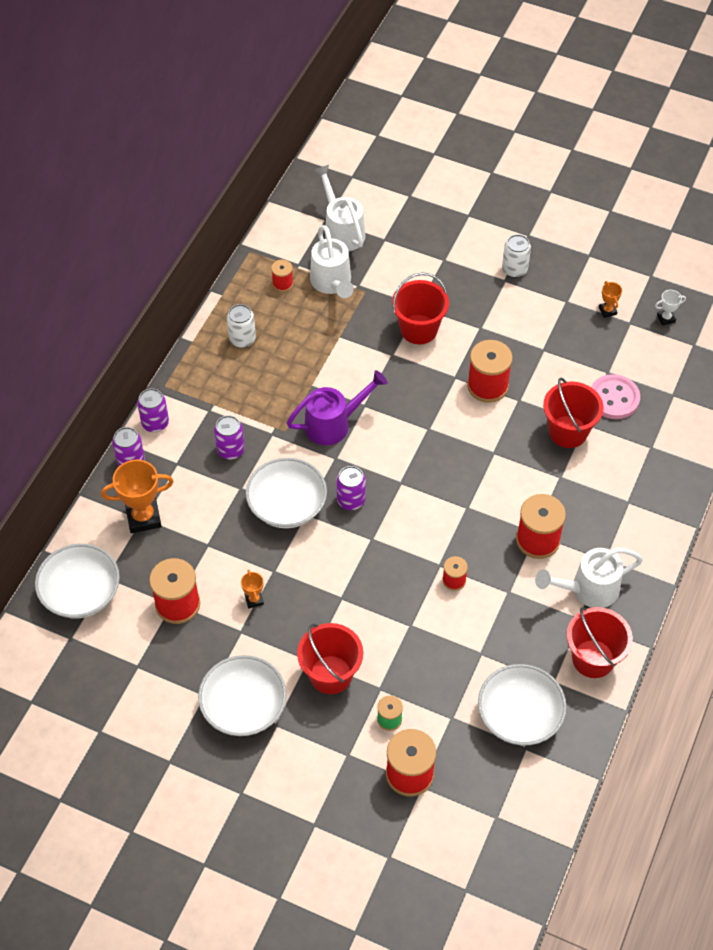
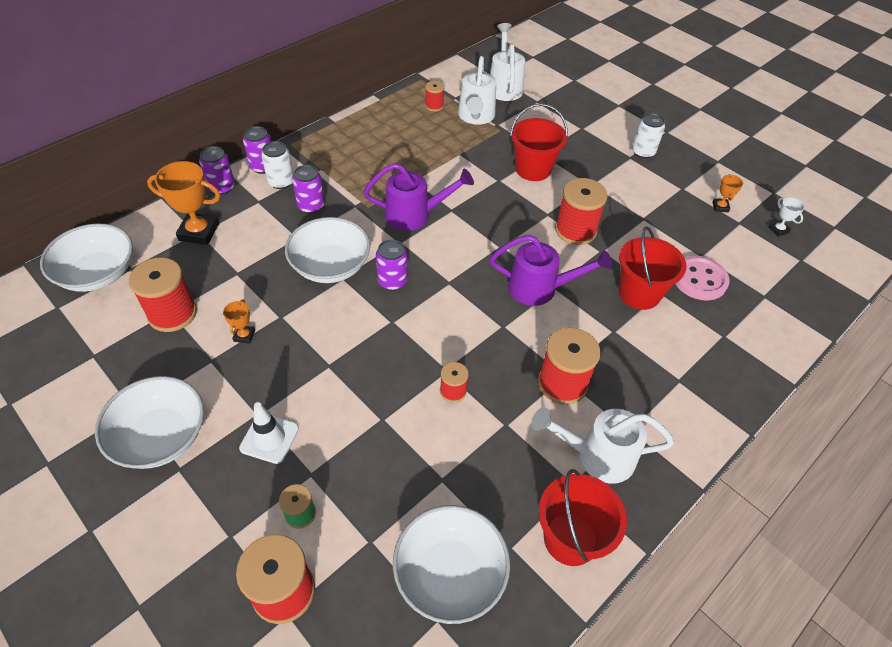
camera: 20 degrees right, 5 degrees down
white can [227,304,256,348] -> white can moved to [261,141,294,189]
red bucket [297,623,363,694] -> white traffic cone [239,402,299,464]
white trophy [655,290,686,325] -> white trophy turned 60 degrees clockwise [768,197,805,237]
none -> purple watering can [490,235,612,306]

